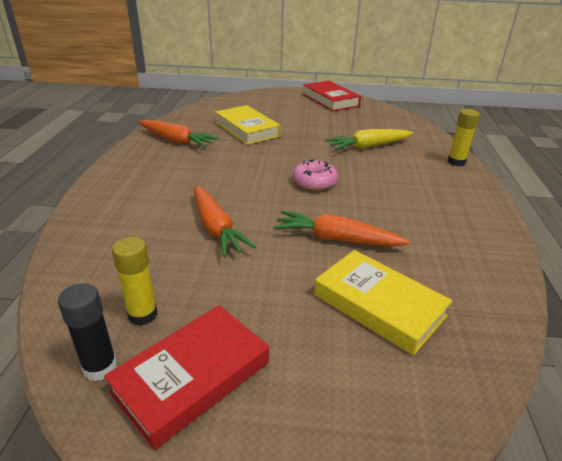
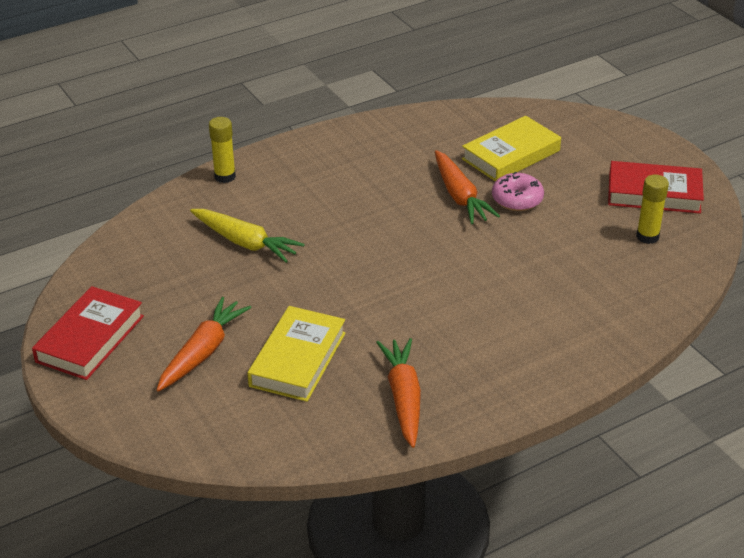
camera: 125 degrees left, 5 degrees up
black glue stick [58,283,117,381] -> none
orange carrot [194,186,256,257] -> orange carrot moved to [157,297,251,392]
pink donut [292,159,338,191] -> pink donut moved to [492,172,544,211]
yellow book [314,250,453,355] -> yellow book turned 45 degrees clockwise [462,116,561,182]

